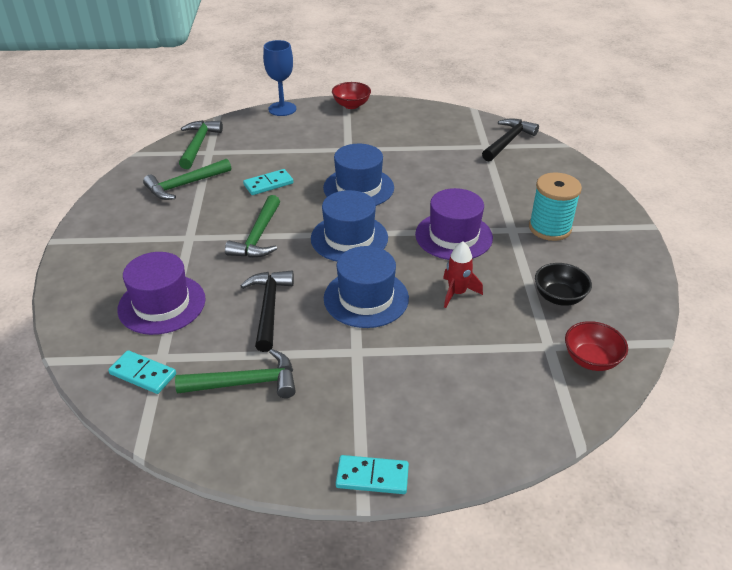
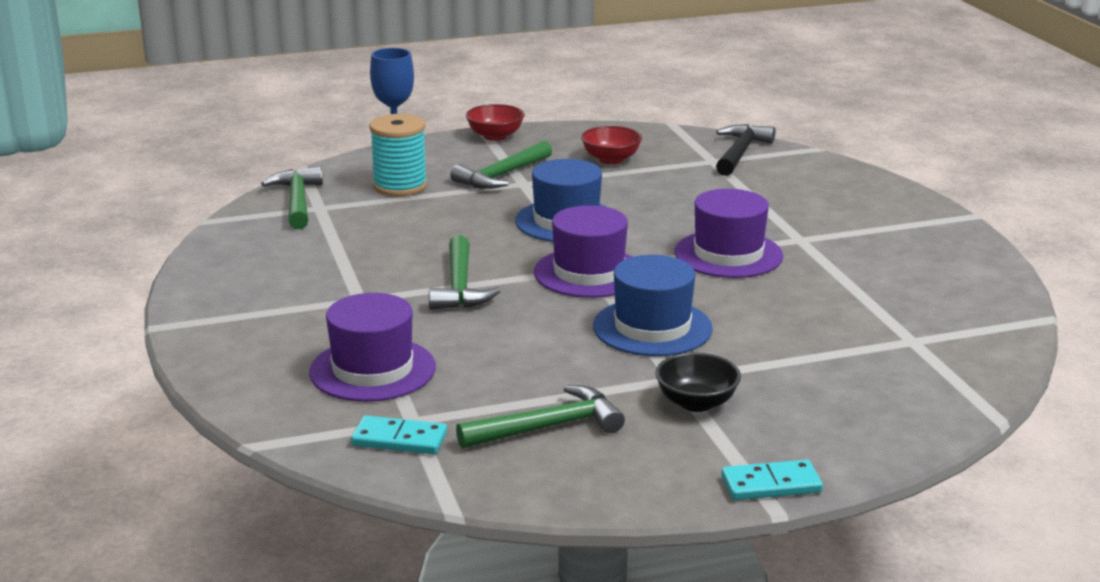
camera: 15 degrees left, 15 degrees down
green hammer [143,159,231,200] -> green hammer moved to [450,140,552,189]
black hammer [240,271,294,352] -> none
turquoise domino [243,169,293,195] -> none
blue hat [311,190,388,261] -> purple hat [534,205,632,298]
red rocket [443,241,483,308] -> none
turquoise spool [529,172,582,241] -> turquoise spool moved to [369,114,428,197]
black bowl [535,263,592,306] -> black bowl moved to [655,353,741,412]
red bowl [565,321,628,371] -> red bowl moved to [581,126,642,164]

